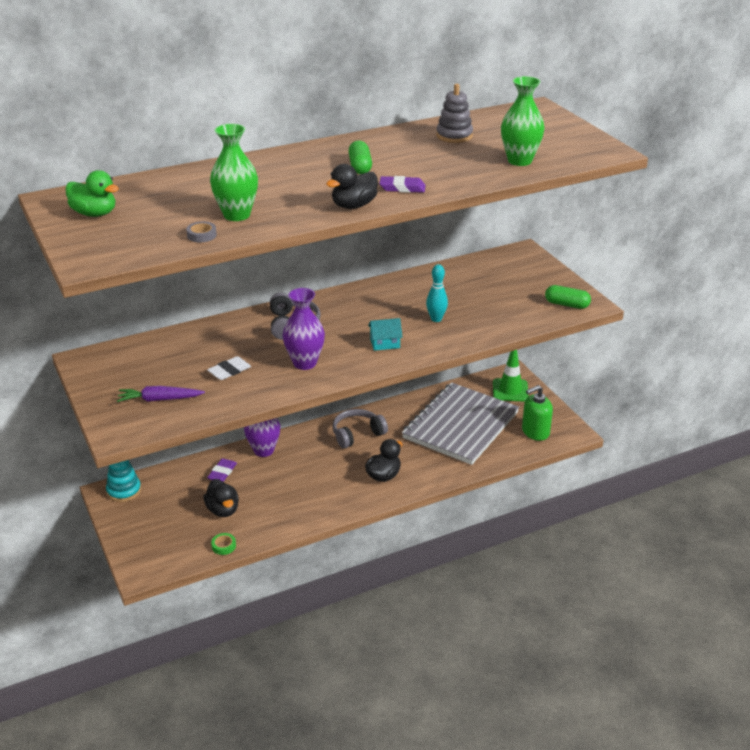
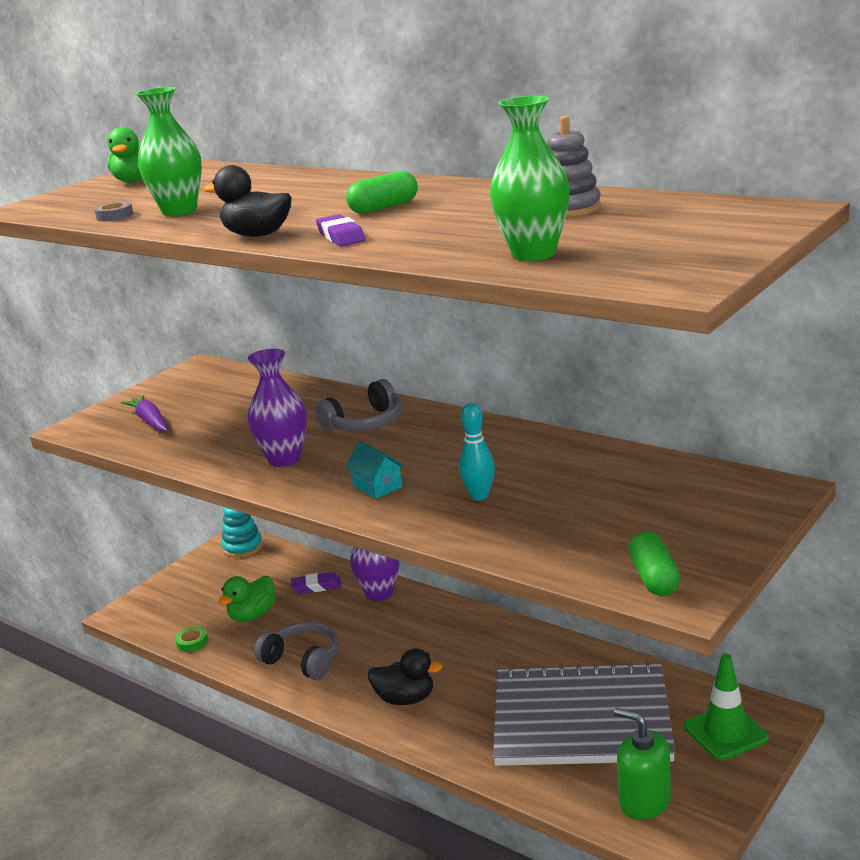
camera: 65 degrees right, 10 degrees down
black duck [203,479,239,517] -> green duck [218,576,275,622]
white eraser [207,356,251,380] -> none
grey headphones [332,409,388,449] -> grey headphones moved to [254,622,338,680]

